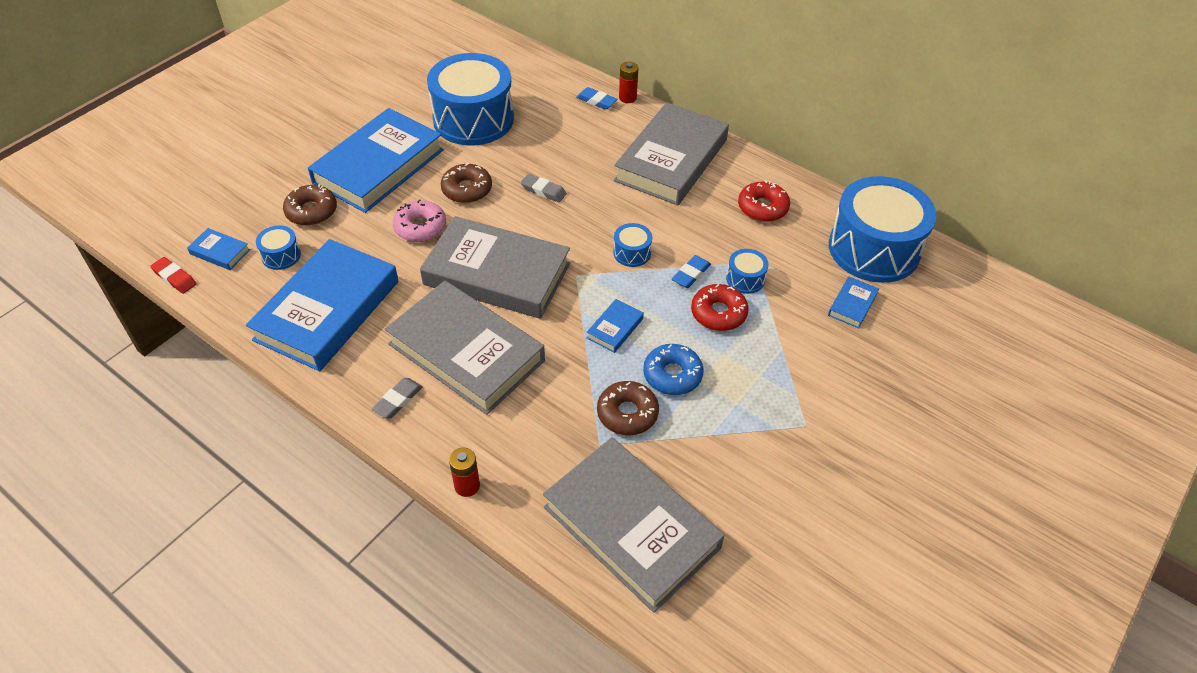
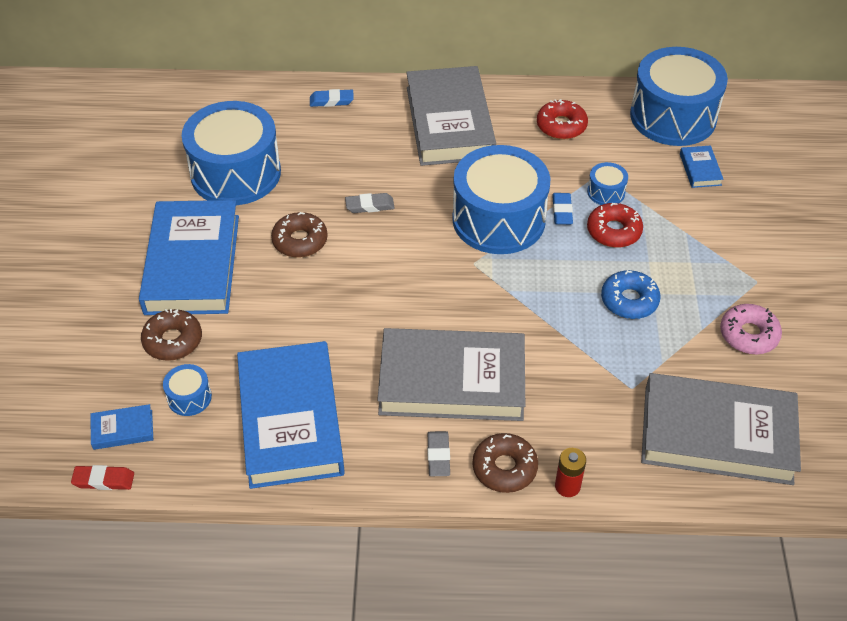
camera: 35 degrees left, 0 degrees up
pink donut [393,199,446,242] -> pink donut moved to [720,304,782,355]
grey book [420,216,570,319] -> none
blue book [587,299,644,353] -> none
brown donut [597,381,659,435] -> brown donut moved to [472,433,538,493]
blue drum [613,223,652,267] -> blue drum [452,145,551,254], size x2.42
red battery [619,62,638,103] -> none

